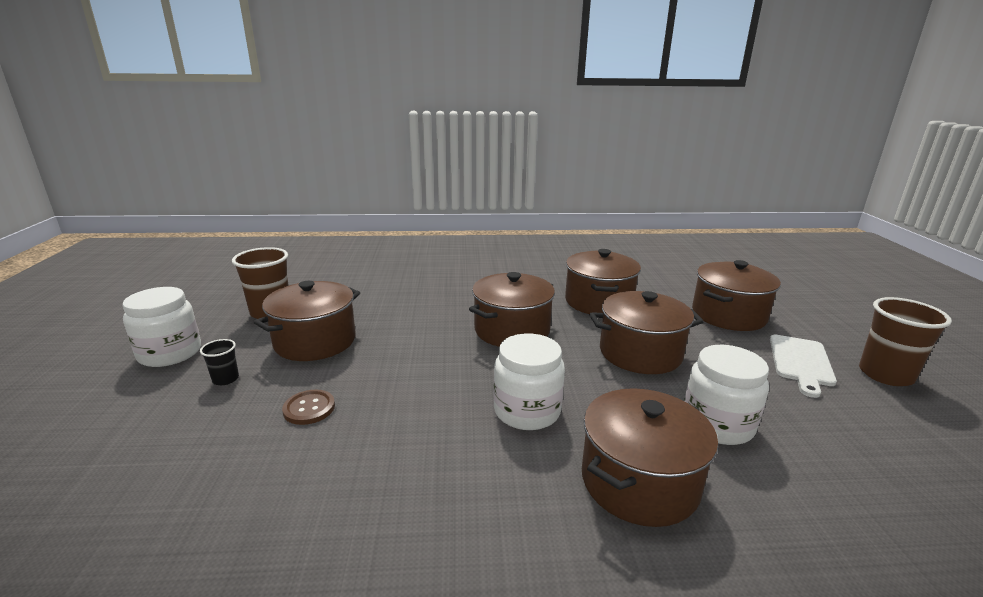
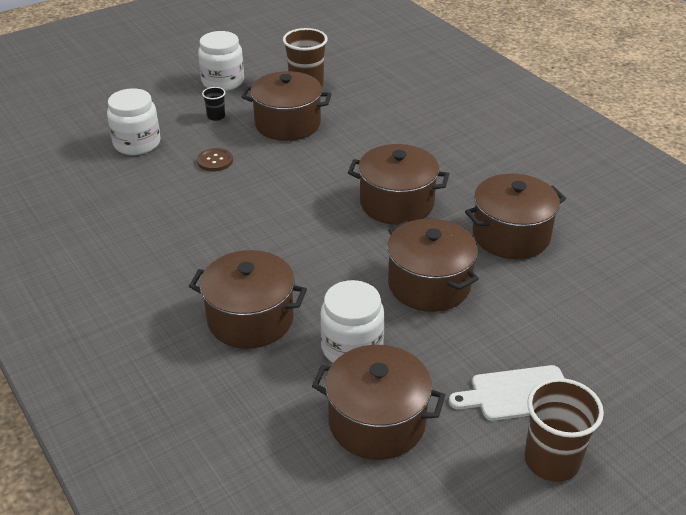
camera: 60 degrees right, 15 degrees up
white jar [493,333,565,430] -> white jar moved to [107,88,161,155]
brown pot [692,260,781,331] -> brown pot moved to [312,345,445,460]

